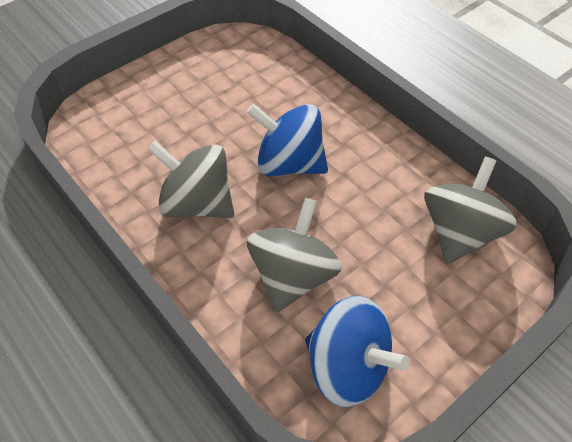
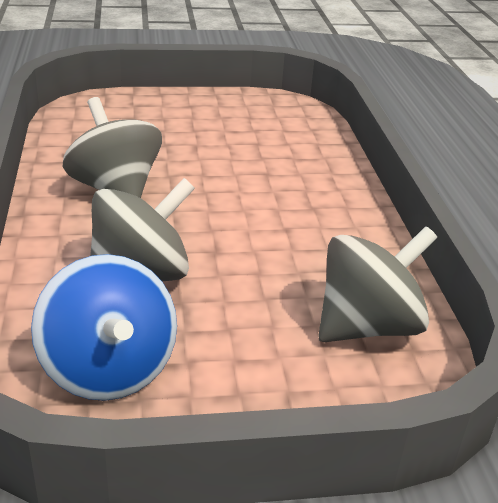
camera: 30 degrees right, 20 degrees down
blue spinning top [247,104,328,176] -> none

